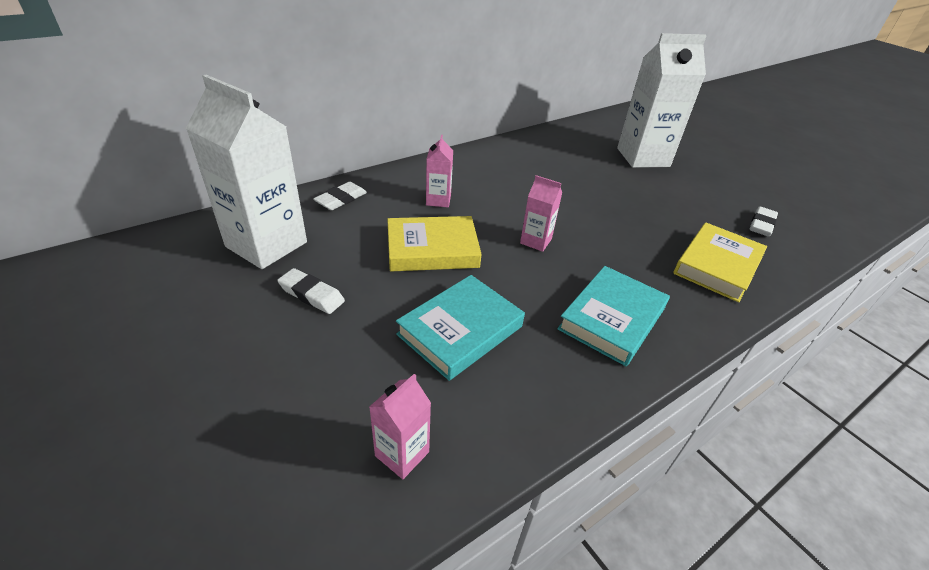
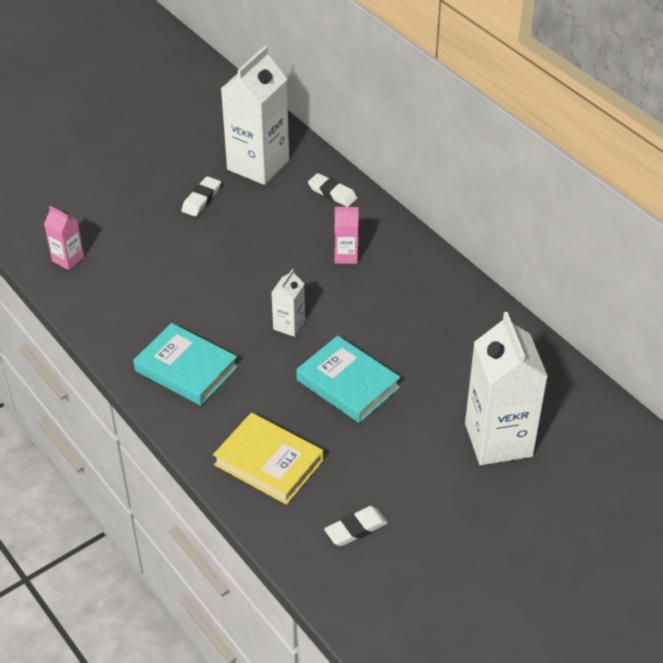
camera: 90 degrees right, 5 degrees up
yellow book [387,216,482,271] -> none
turquoise book [396,275,525,381] -> turquoise book moved to [296,336,401,423]
pink carton [520,175,562,252] -> white carton [271,269,305,337]
white eraser [750,206,778,237] -> white eraser turned 60 degrees counterclockwise [324,506,388,546]

